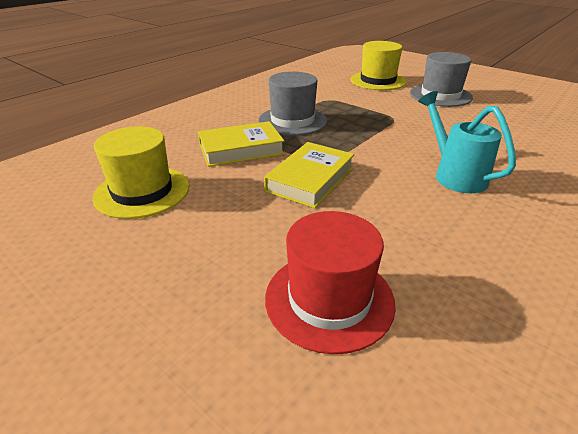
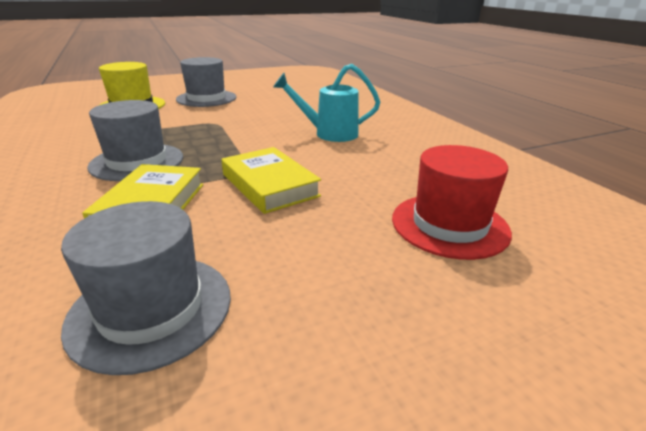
camera: 65 degrees left, 5 degrees down
yellow hat [92,126,190,219] -> grey hat [61,201,231,375]

